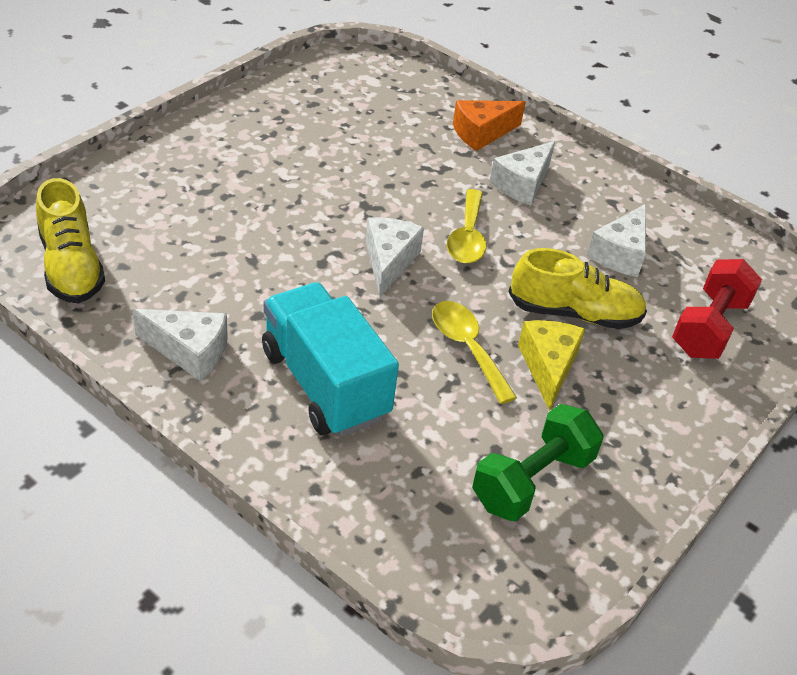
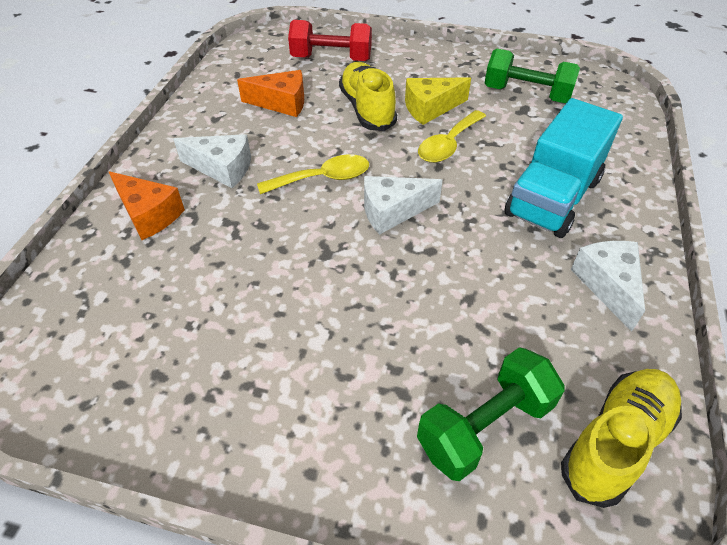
camera: 110 degrees left, 5 degrees up
white cheese [587,204,646,277] -> orange cheese [237,70,304,117]
none -> green dumbbell [417,347,565,481]

